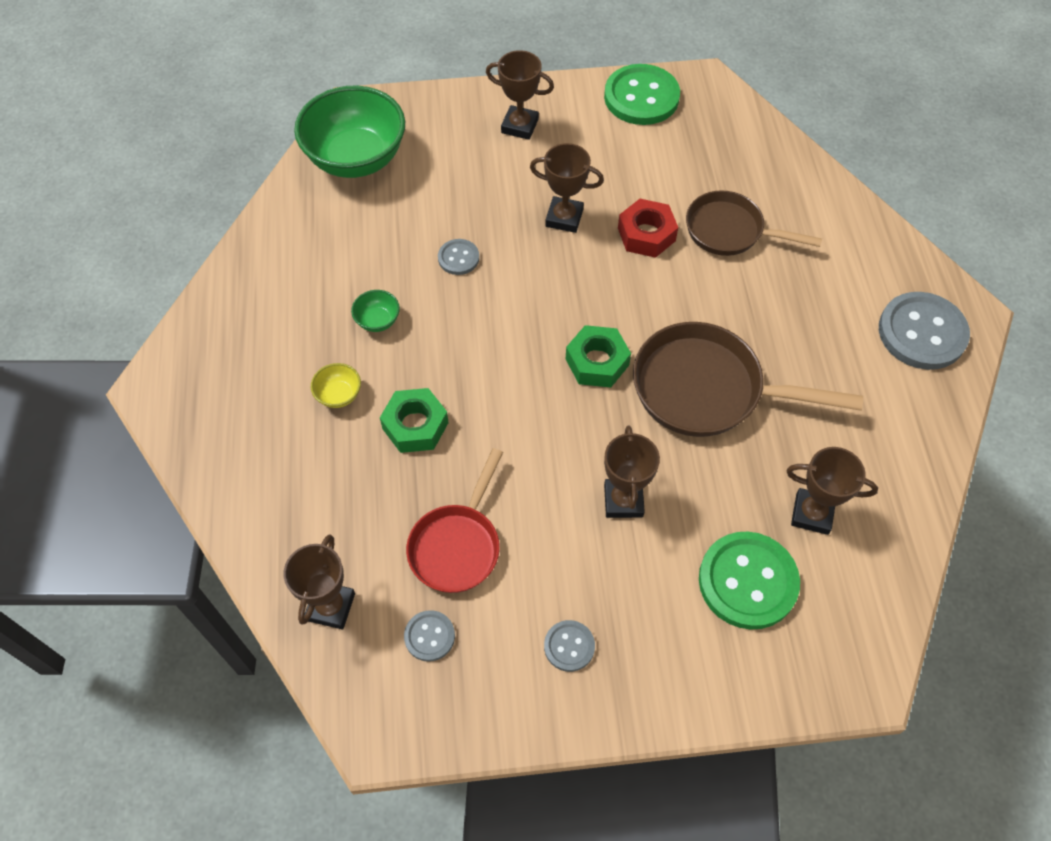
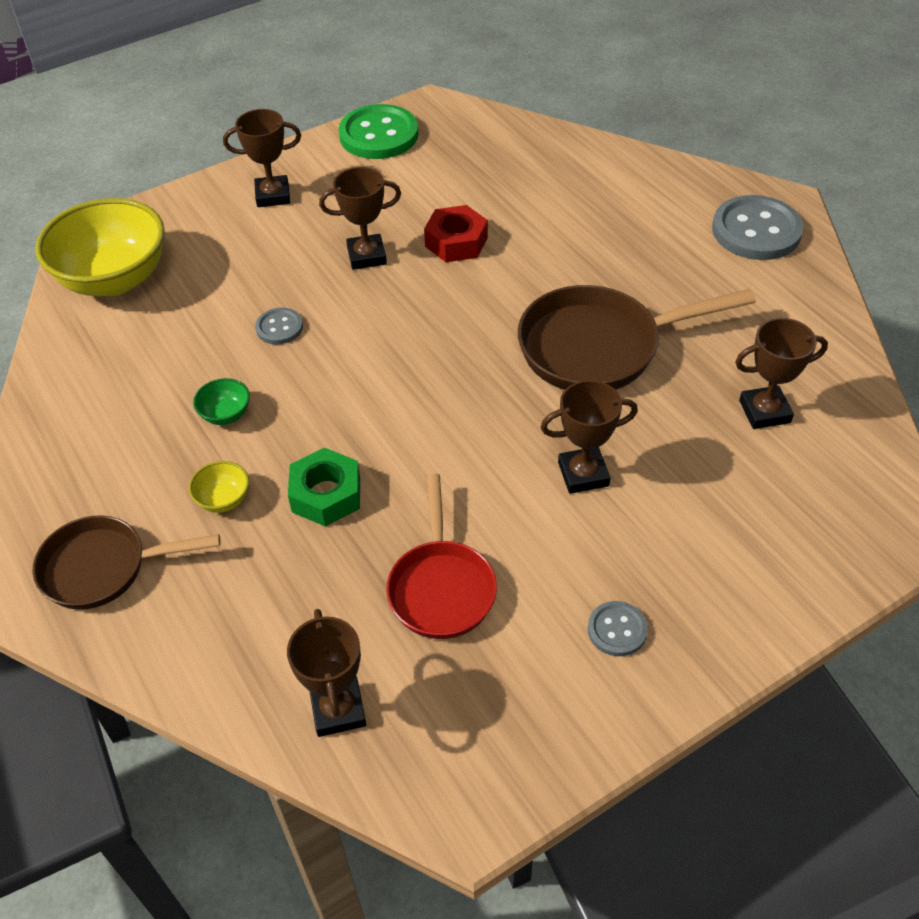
camera: 25 degrees left, 10 degrees down
green bowl [294,86,405,178] -> yellow bowl [35,198,165,296]
grey button [404,610,455,662] -> none
green nut [566,325,631,388] -> none
brown trophy [604,425,660,518] -> brown trophy turned 75 degrees counterclockwise [540,380,638,494]
brown pan [686,190,822,256] -> brown pan moved to [32,515,220,610]
green button [699,532,800,630] -> none

